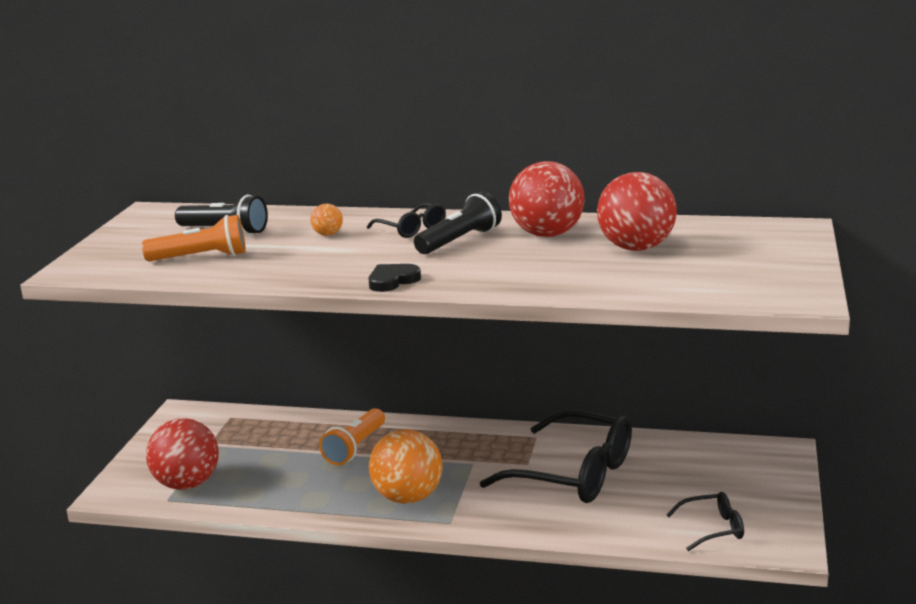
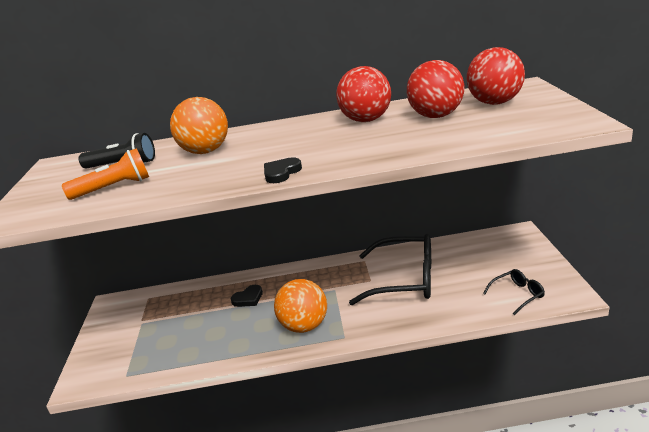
camera: 15 degrees left, 5 degrees up
red ball [146,418,219,490] -> red ball moved to [467,47,525,105]
orange ball [311,204,343,236] -> orange ball [170,97,228,154], size x2.28
orange flashlight [319,408,385,465] -> black heart [231,285,263,307]
black glasses [367,203,446,238] -> none
black flashlight [414,192,502,254] -> none

